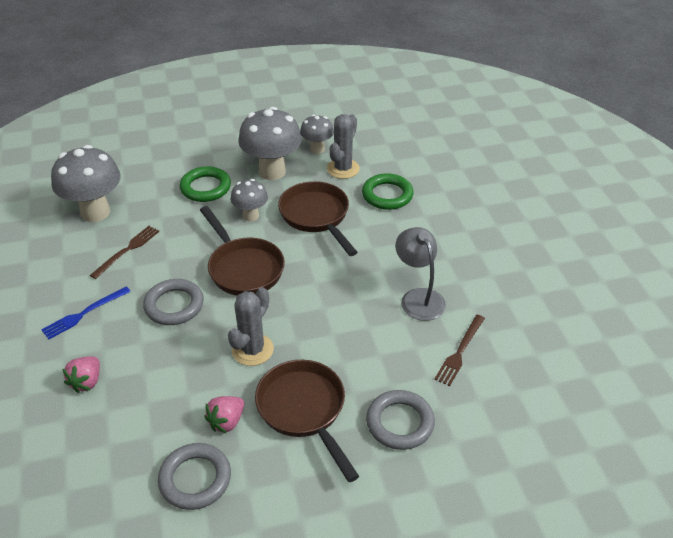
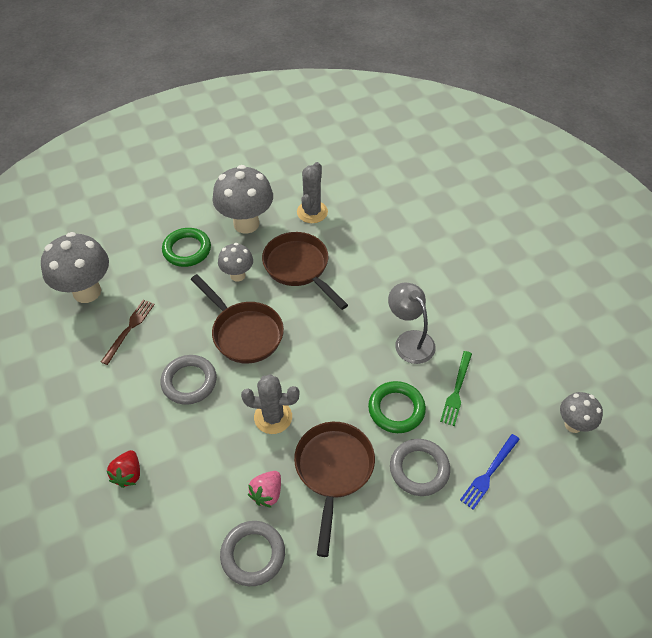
camera: 10 degrees left, 10 degrees up
blue fork [41,286,131,339] -> blue fork moved to [460,434,520,510]
pink strawberry [63,356,100,393] -> red strawberry [107,450,140,488]
grey cactus [228,287,274,366] -> grey cactus turned 75 degrees clockwise [241,374,299,434]
brown pan [255,360,359,482] -> brown pan turned 45 degrees clockwise [294,422,375,557]
grey mushroom [300,114,334,154] -> grey mushroom moved to [560,392,603,433]
green ring [362,173,414,210] -> green ring moved to [368,381,426,433]
brown fork [434,315,485,386] -> green fork [440,351,472,426]

